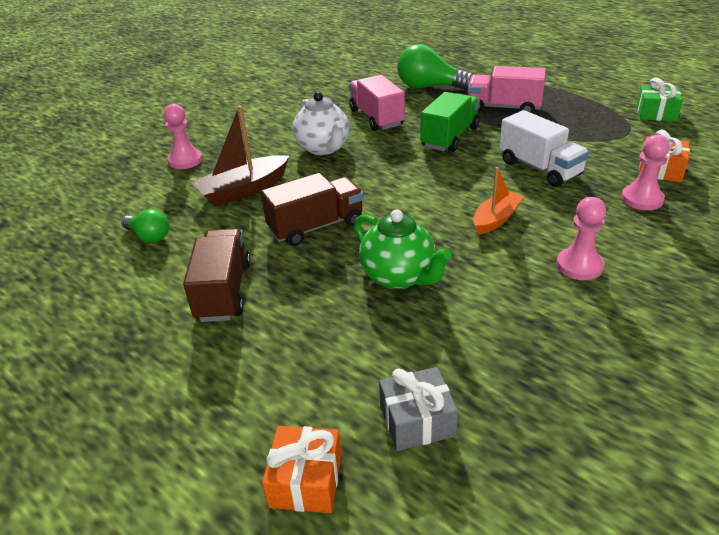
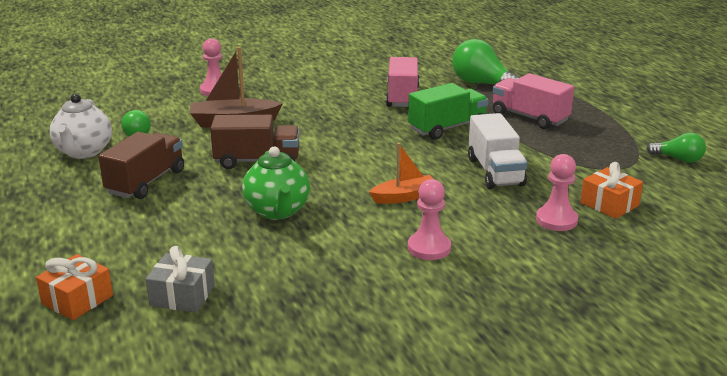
camera: 25 degrees right, 10 degrees down
white teapot [293,92,349,155] -> white teapot moved to [50,94,112,159]
green gift [636,78,683,121] -> green light bulb [647,133,706,163]

